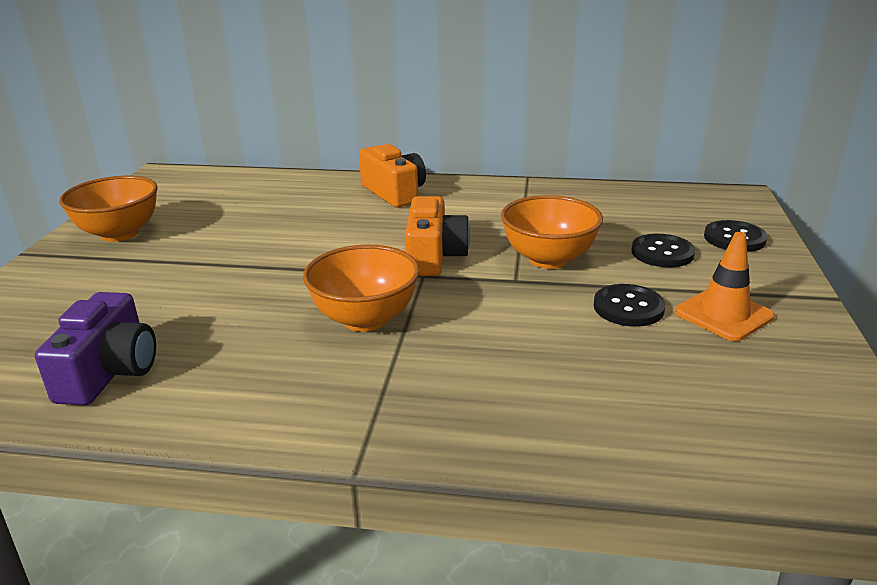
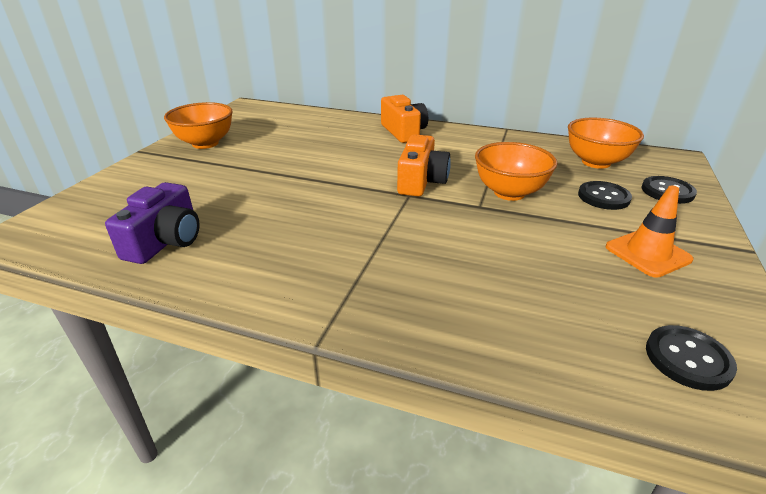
camera: 10 degrees right, 5 degrees up
orange bowl [303,245,420,332] -> orange bowl moved to [568,117,644,169]
black button [594,284,666,327] -> black button moved to [646,325,737,391]

